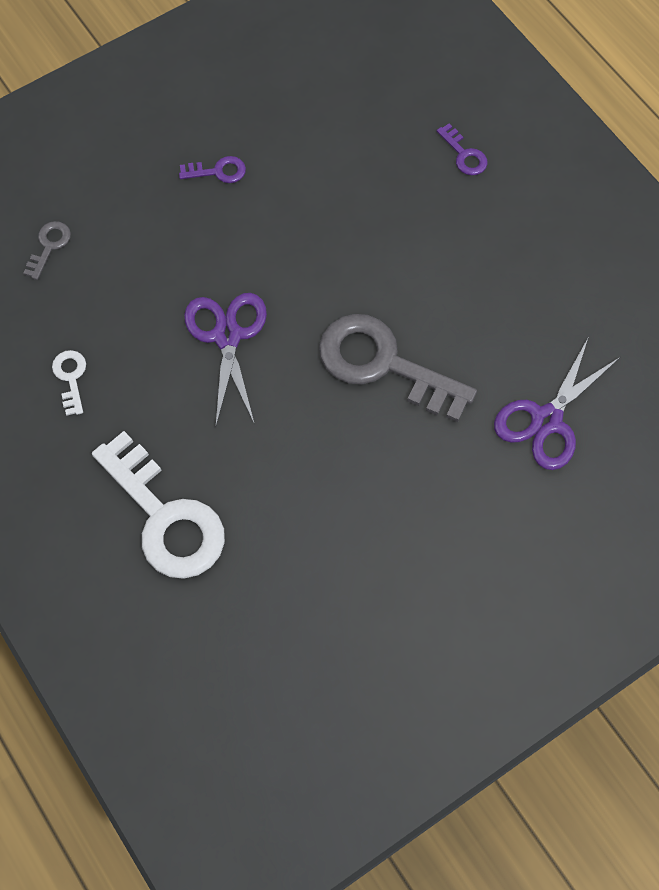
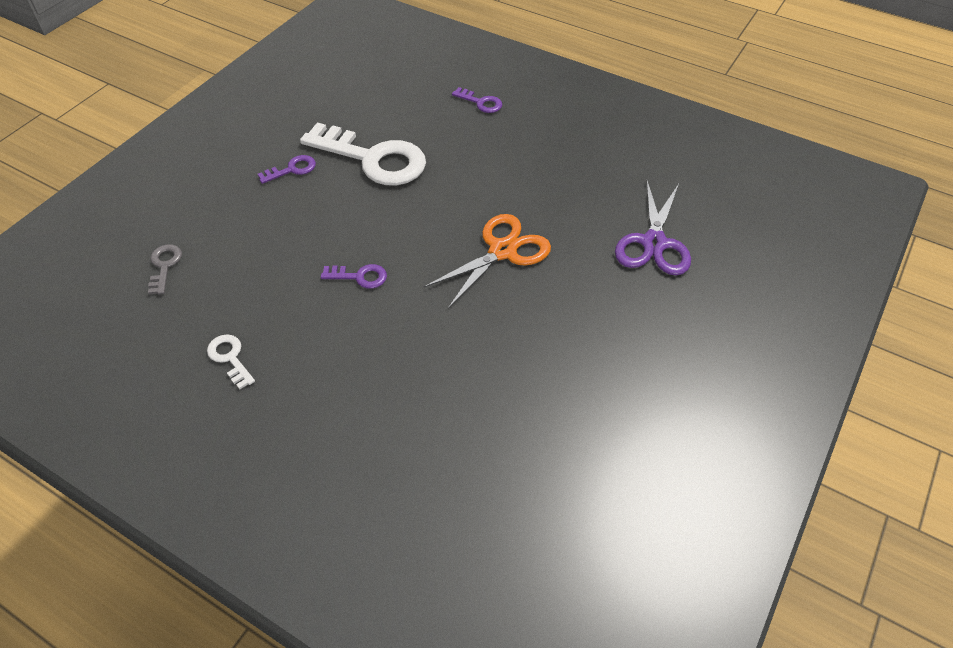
camera: 25 degrees left, 15 degrees down
white key [92,431,225,579] -> white key moved to [300,122,426,185]
purple scissors [184,293,267,425] -> purple key [321,264,387,289]
grey key [319,314,477,422] -> orange scissors [424,214,551,309]

